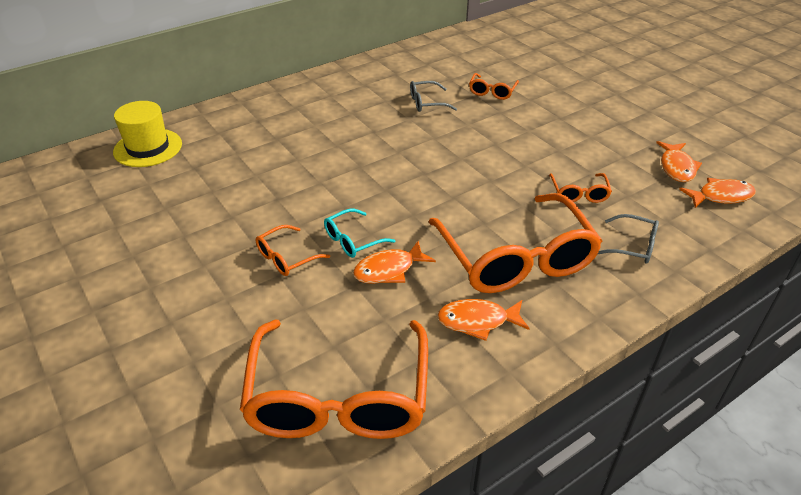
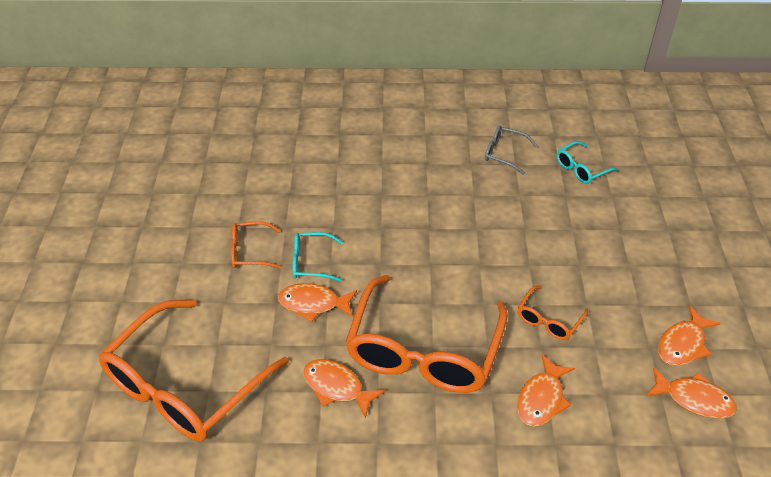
camera: 35 degrees right, 5 degrees up
yellow hat [113,101,182,167] -> none
orange glasses [469,73,519,100] -> turquoise glasses [557,141,619,184]
grey glasses [597,214,659,264] -> orange fish [517,354,575,426]

